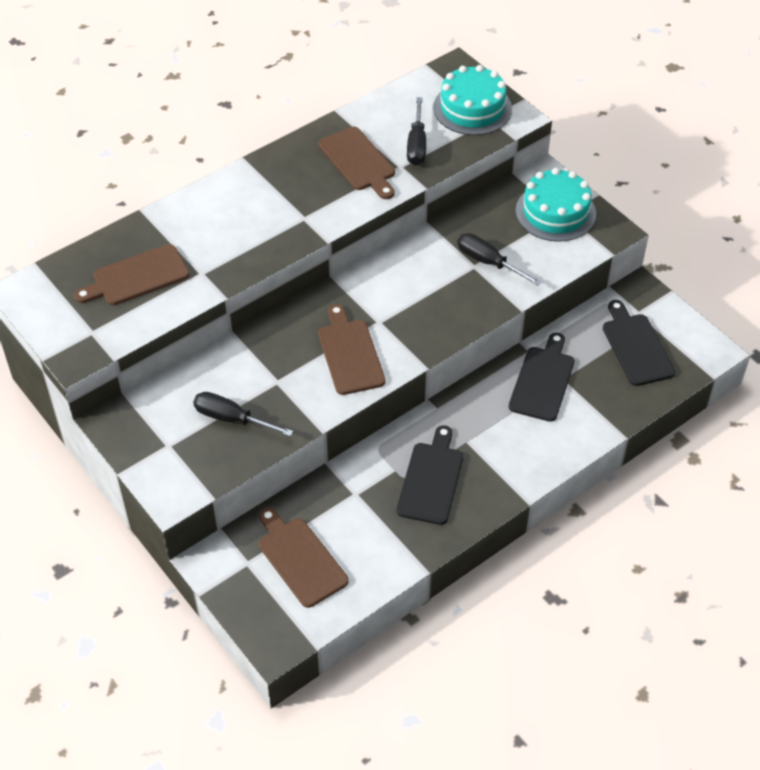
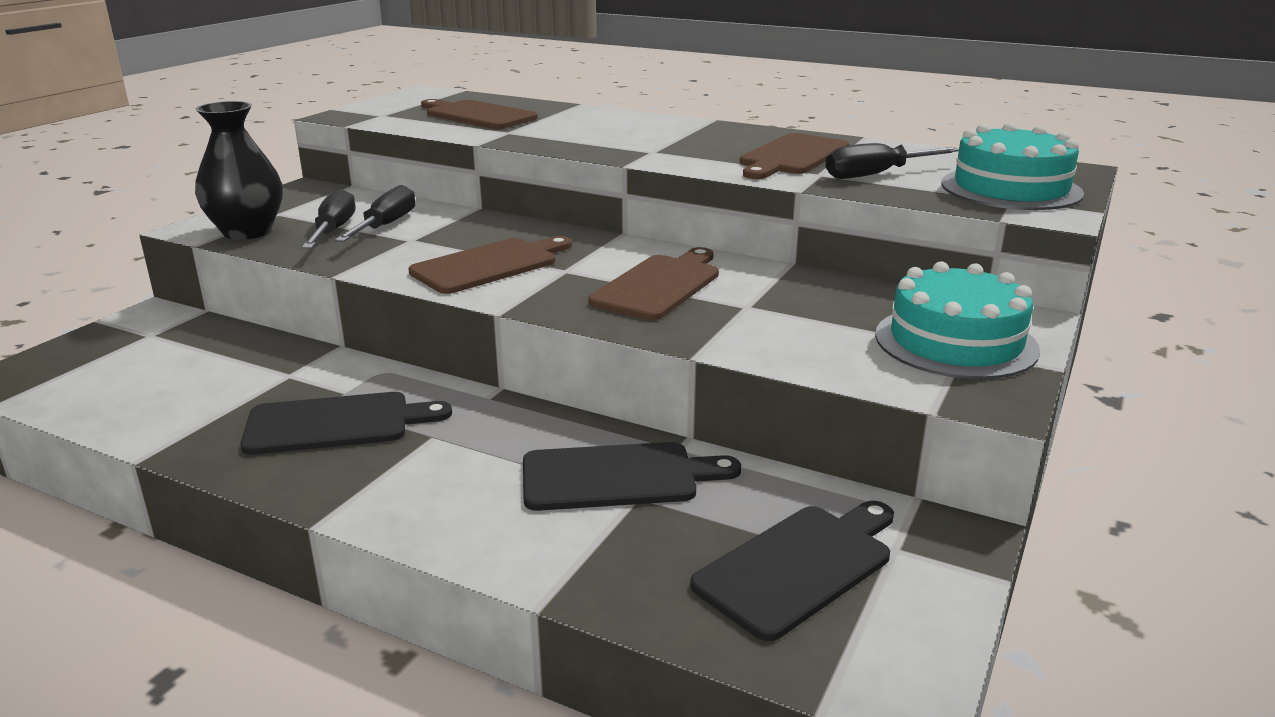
camera: 65 degrees right, 25 degrees down
brown cutting board [259,508,349,608] -> brown cutting board moved to [588,247,719,320]
black screwdriver [457,233,542,286] -> black screwdriver moved to [335,185,415,242]
none -> black vase [195,101,283,240]

